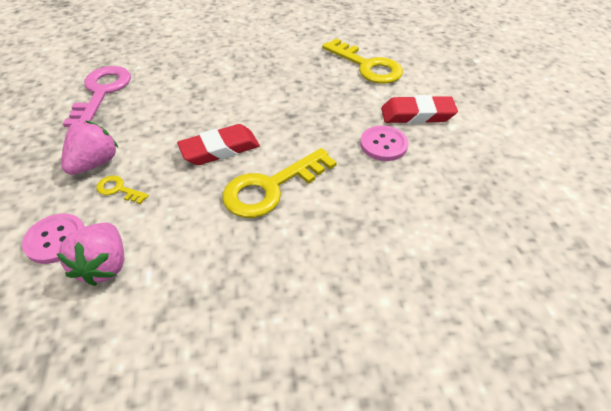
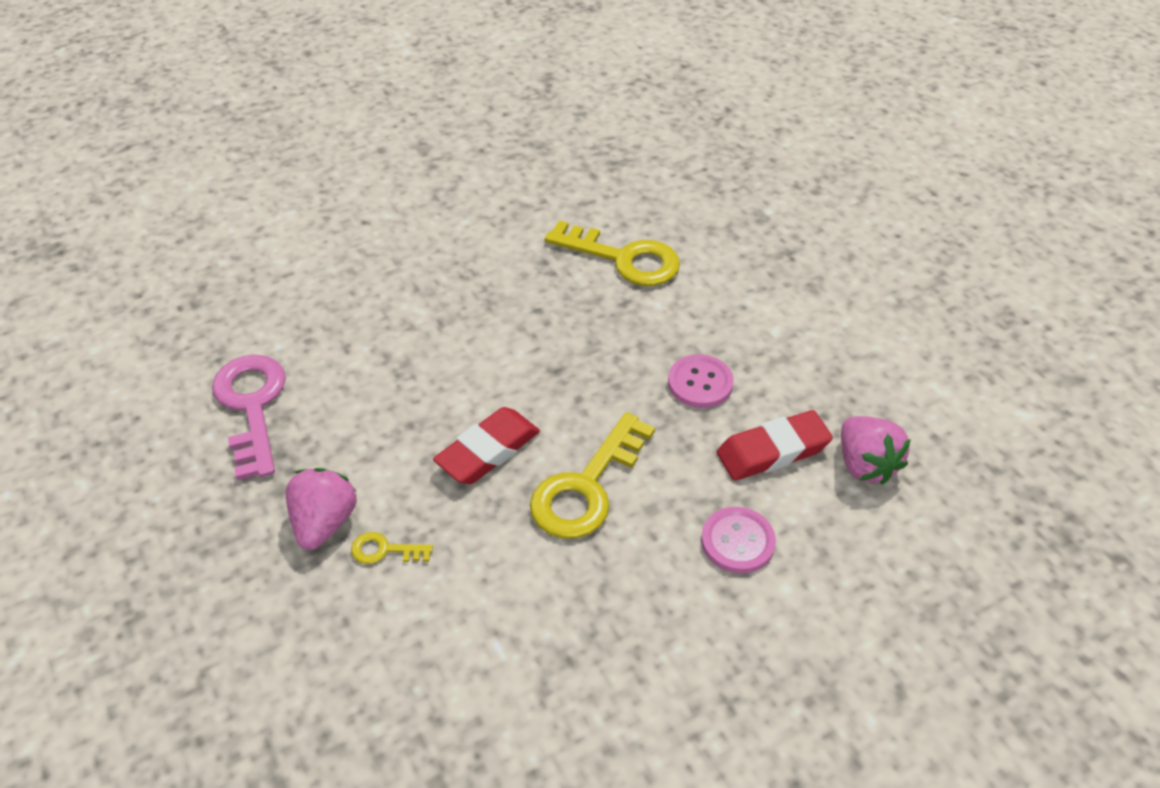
camera: 20 degrees left, 0 degrees up
pink button [22,213,85,264] -> pink button moved to [701,507,776,574]
pink strawberry [57,222,124,286] -> pink strawberry moved to [841,416,911,484]
red eraser [381,95,458,124] -> red eraser moved to [717,410,833,481]

